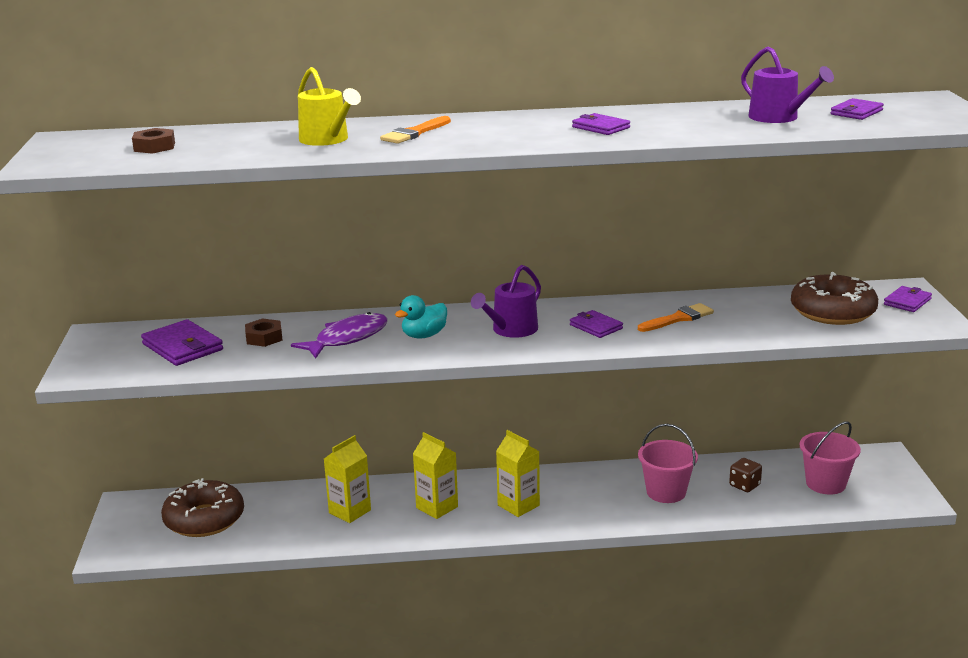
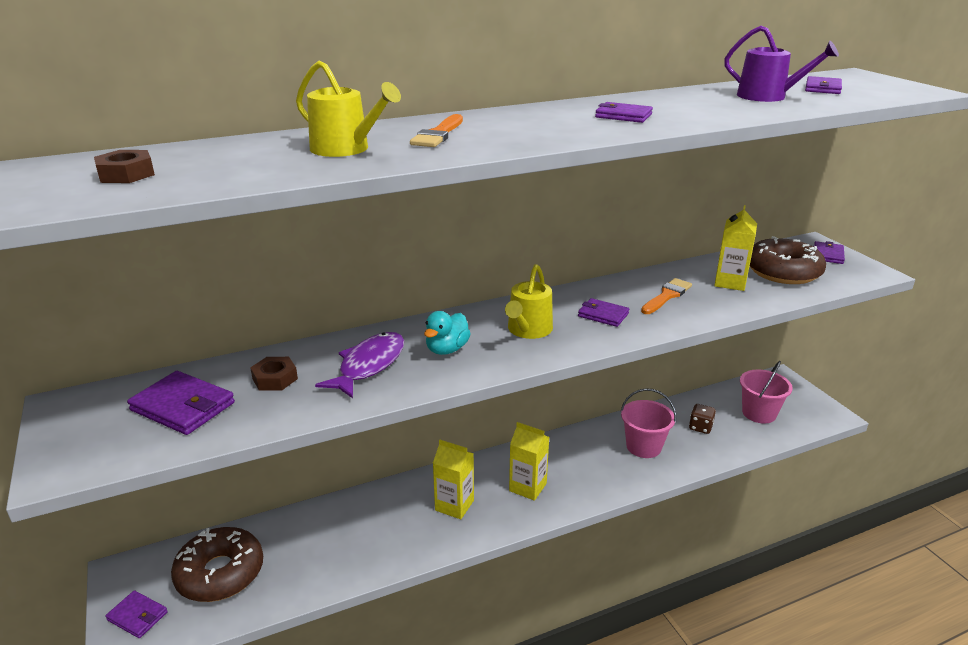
camera: 20 degrees left, 5 degrees up
yellow carton [324,435,371,523] -> yellow carton moved to [714,205,757,291]
purple watering can [471,265,541,338] -> yellow watering can [505,264,553,339]
none -> purple wallet [105,590,168,638]

